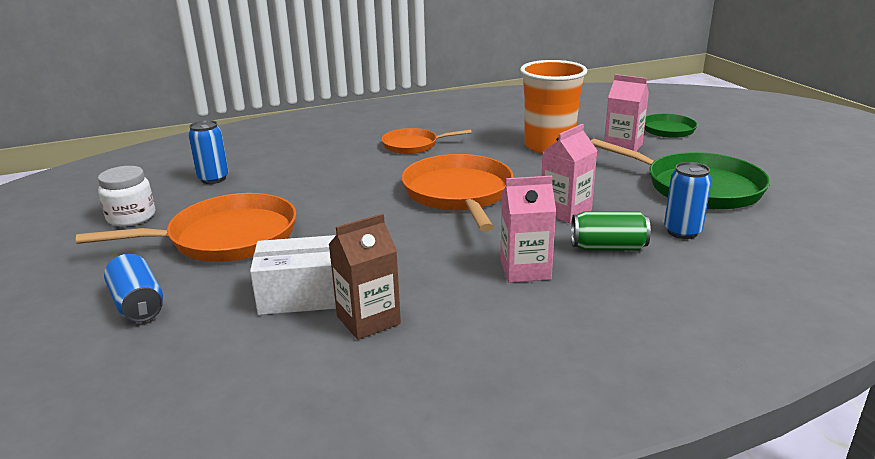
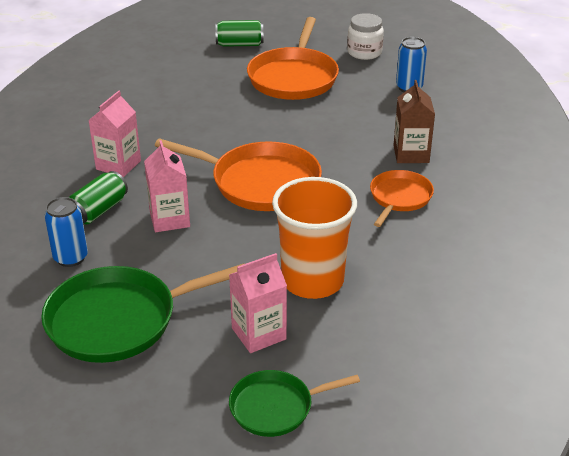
camera: 120 degrees right, 10 degrees up
blue can [104,254,163,323] -> green can [215,20,264,47]
white box [250,235,336,315] -> none
brown carton [329,213,401,340] -> brown carton moved to [393,80,435,163]

